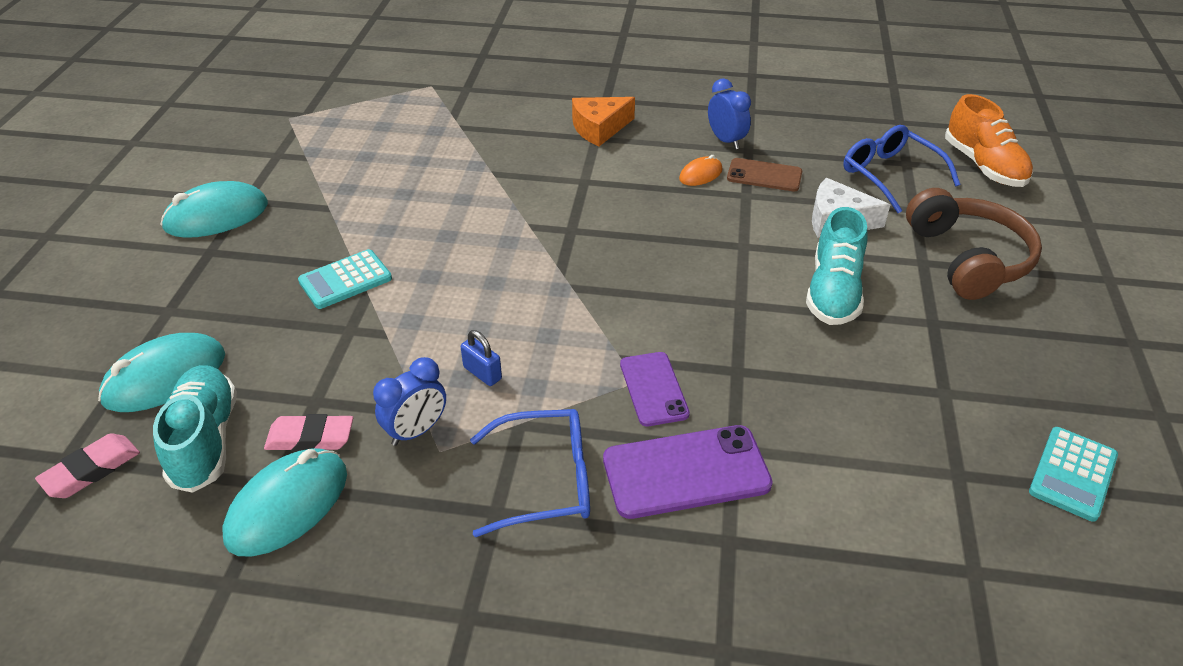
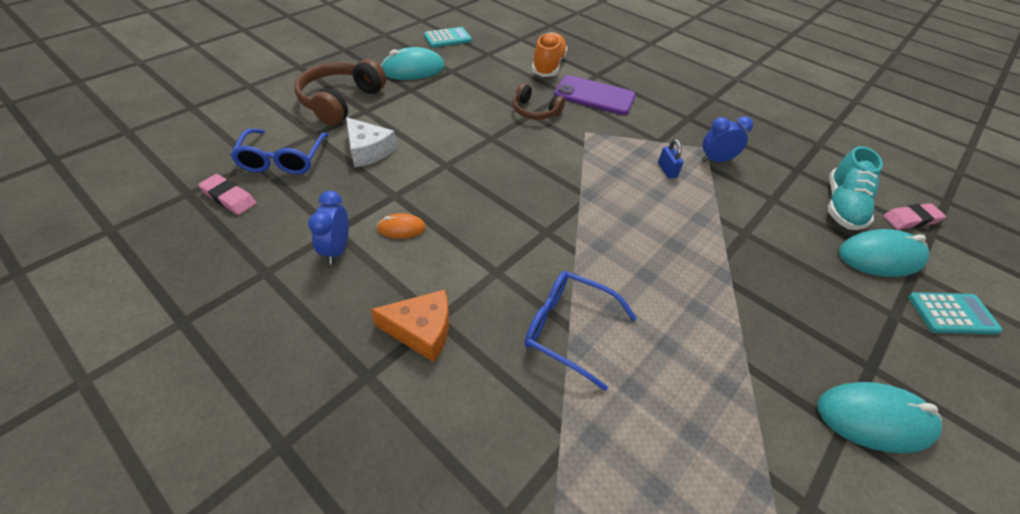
camera: 150 degrees left, 5 degrees up
turquoise mouse [222,448,347,557] -> turquoise mouse moved to [381,47,445,80]
pink eraser [264,414,353,451] -> pink eraser moved to [198,174,257,215]
turquoise calculator [298,249,392,309] -> turquoise calculator moved to [908,292,1002,334]
blue glasses [470,409,590,537] -> blue glasses moved to [525,271,637,391]
purple phone [620,352,690,426] -> none
brown phone [727,158,802,192] -> none
turquoise shoe [806,207,868,325] -> none
orange shoe [945,94,1033,187] -> orange shoe moved to [532,32,567,77]
none -> brown headphones [512,83,565,120]

